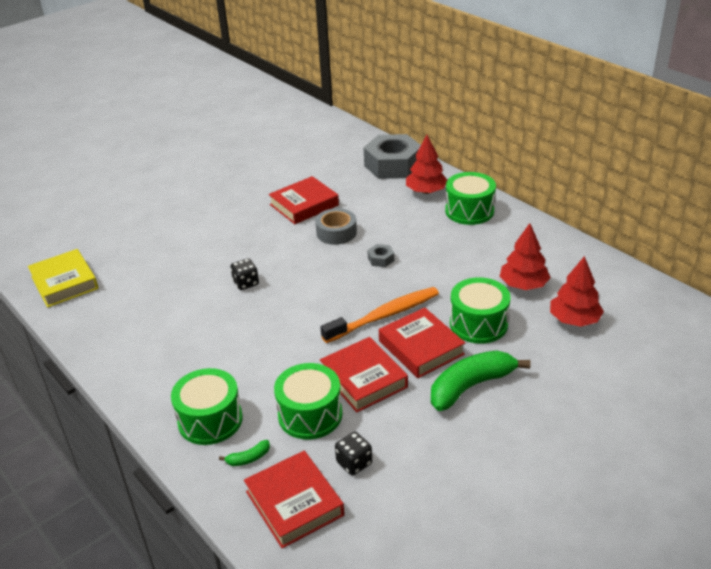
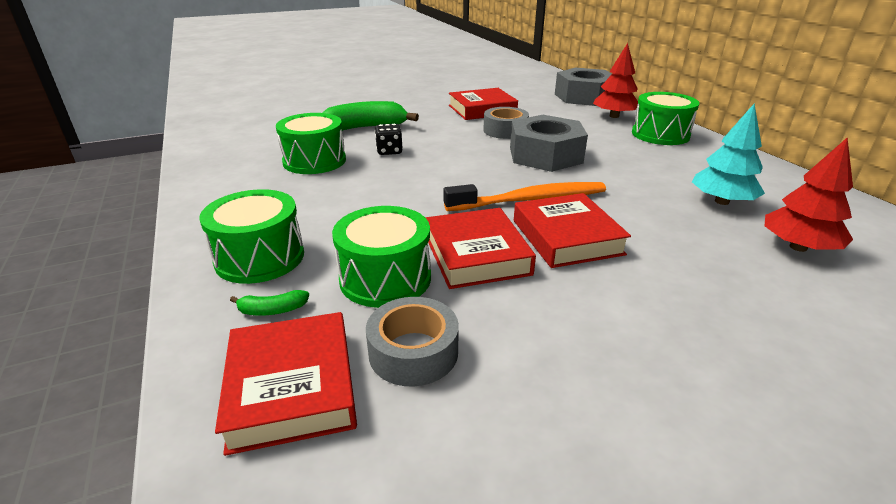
camera: 15 degrees right, 5 degrees down
yellow book [28,249,99,308] -> none
black dice [335,432,372,475] -> grey tape [366,297,459,387]
grey nut [368,244,394,267] -> grey nut [510,115,588,172], size x2.48
green banana [431,350,531,411] -> green banana moved to [323,101,419,131]
green drum [450,277,511,344] -> green drum moved to [276,113,346,174]
red tree [500,223,551,290] -> turquoise tree [692,103,765,205]

